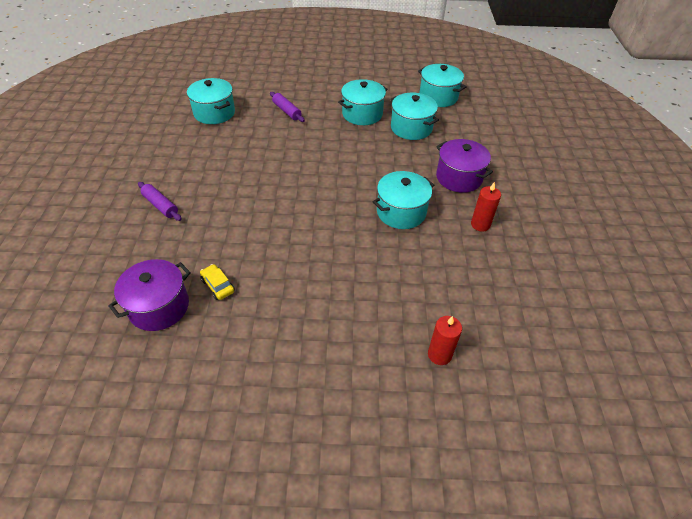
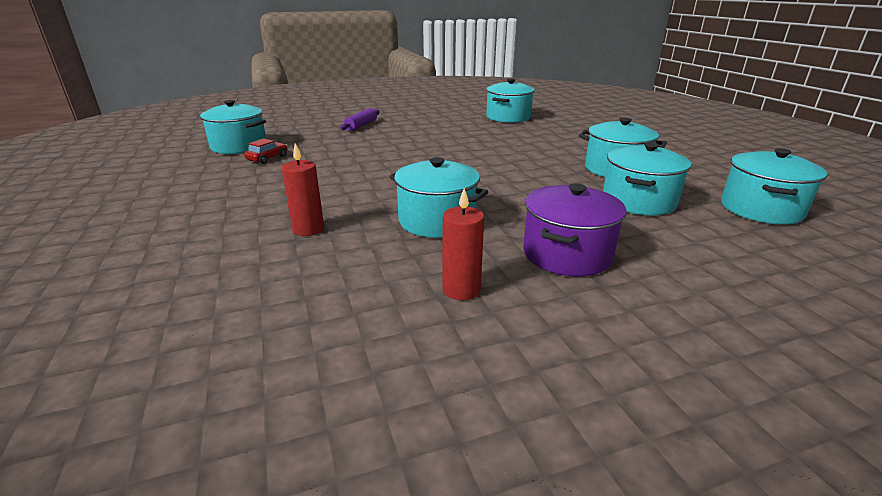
camera: 70 degrees right, 20 degrees down
purple pot [108,259,191,331] -> turquoise pot [200,100,266,154]
yellow car [200,264,235,300] -> red car [244,138,288,164]
purple rolling pin [270,92,305,122] -> none
red candle [428,316,462,365] -> red candle moved to [282,143,324,236]

